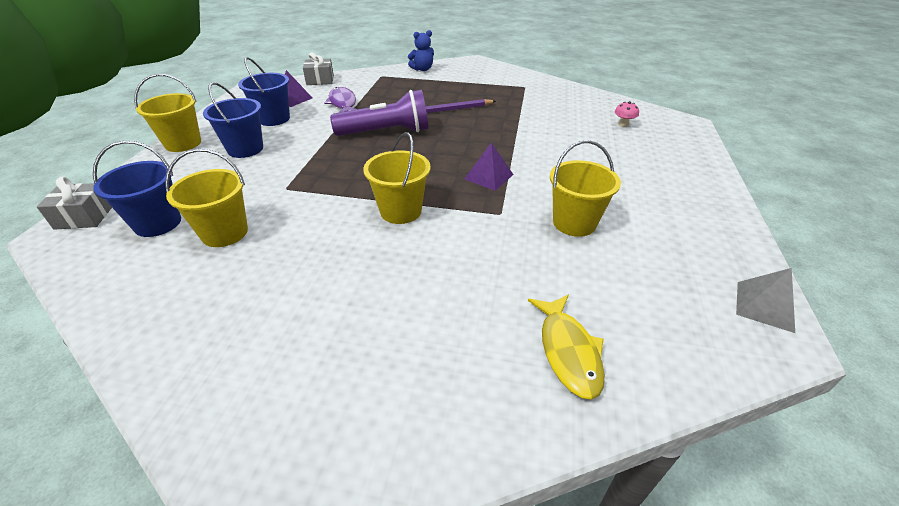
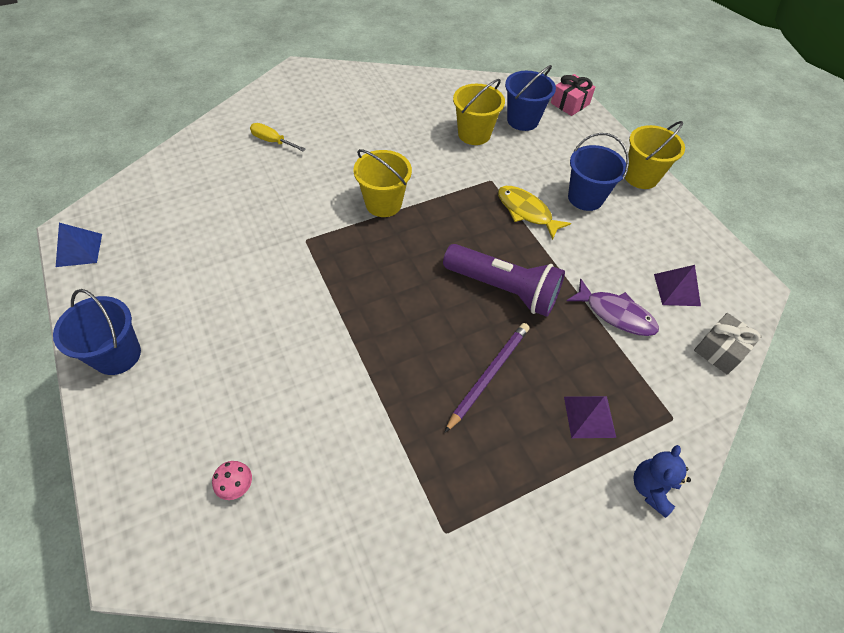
camera: 140 degrees right, 15 degrees up
grey gift [37,177,112,230] -> pink gift [551,74,595,116]
blue bucket [238,57,290,126] -> blue bucket moved to [53,289,141,375]
purple flashlight [330,90,428,136] -> purple flashlight turned 105 degrees counterclockwise [443,244,565,317]
purple pyramid [465,143,514,191] -> purple pyramid moved to [564,396,616,438]
yellow fish [528,295,605,400] -> yellow fish moved to [498,186,571,240]
yellow bucket [550,140,621,237] -> none
grey pyramid [736,268,795,333] -> blue pyramid [56,223,102,267]
none -> yellow screwdriver [250,123,306,152]

